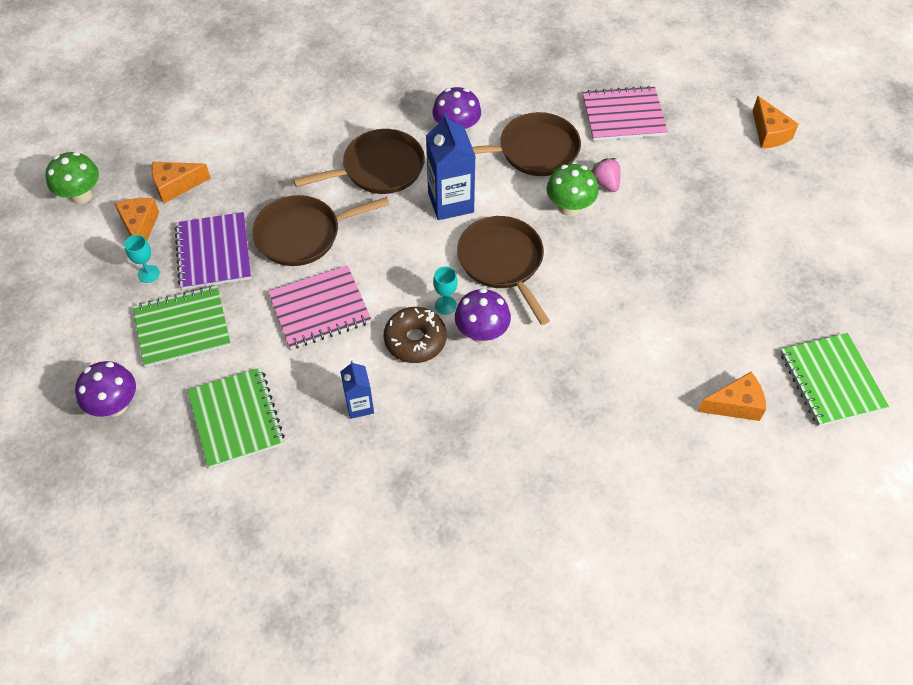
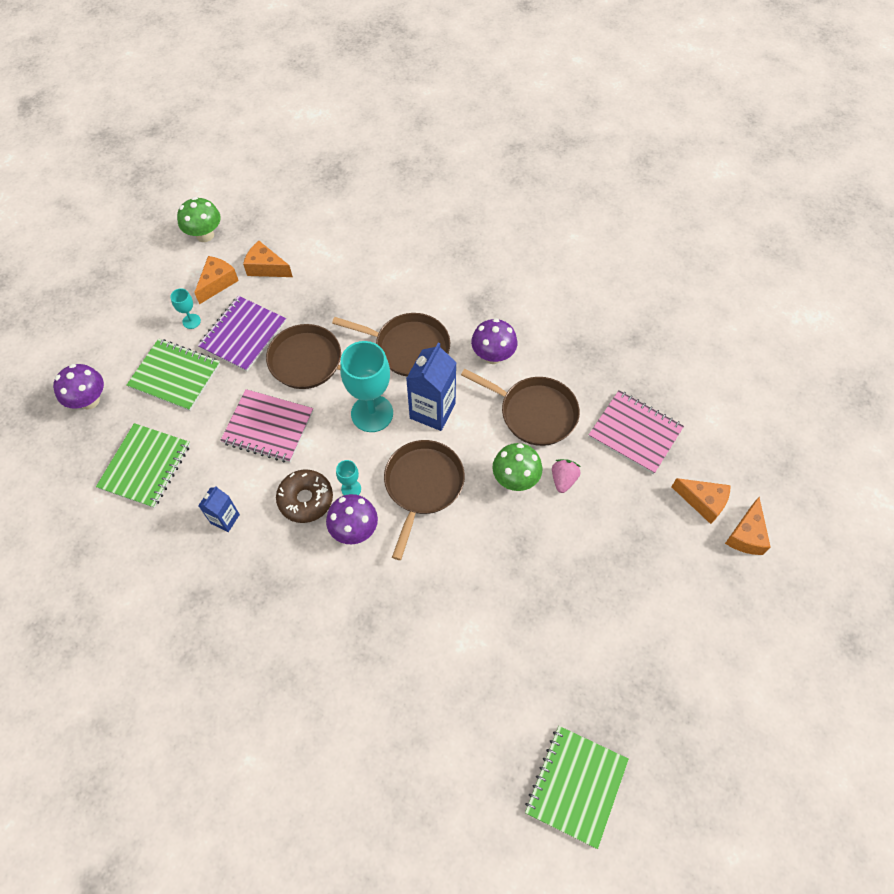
camera: 40 degrees right, 5 degrees up
orange cheese [698,372,766,421] -> orange cheese moved to [672,478,731,524]
none -> turquoise goblet [340,341,393,432]

